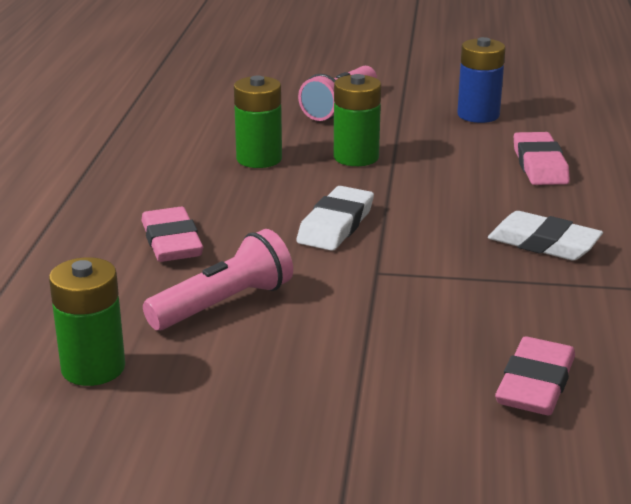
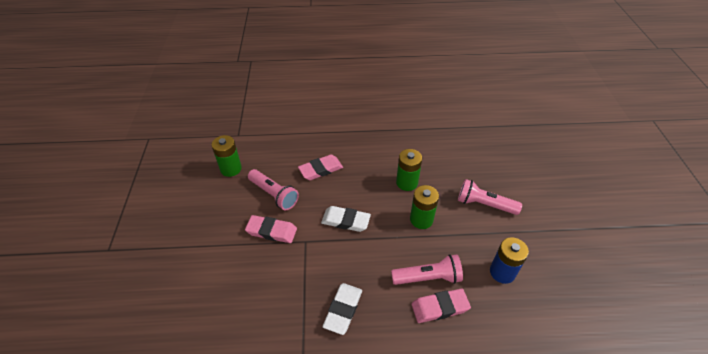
camera: 80 degrees right, 20 degrees up
pink eraser [495,336,575,415] -> pink eraser moved to [245,215,297,243]
none -> pink flashlight [391,254,463,285]

